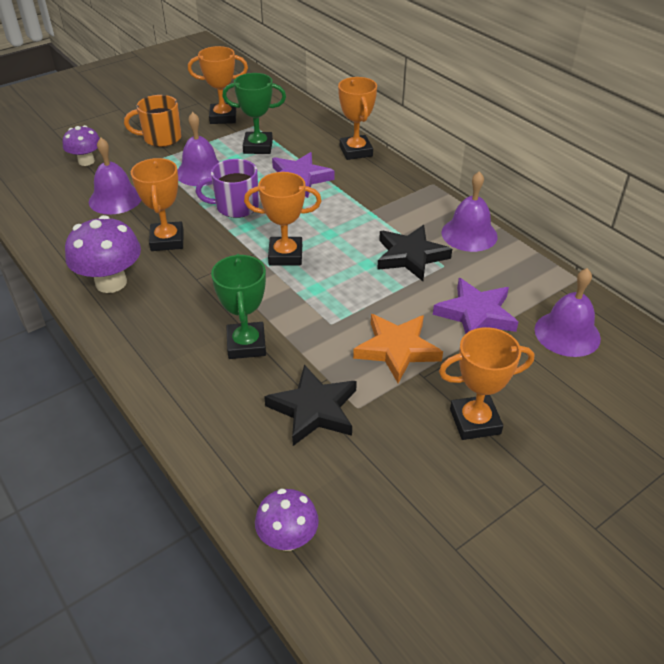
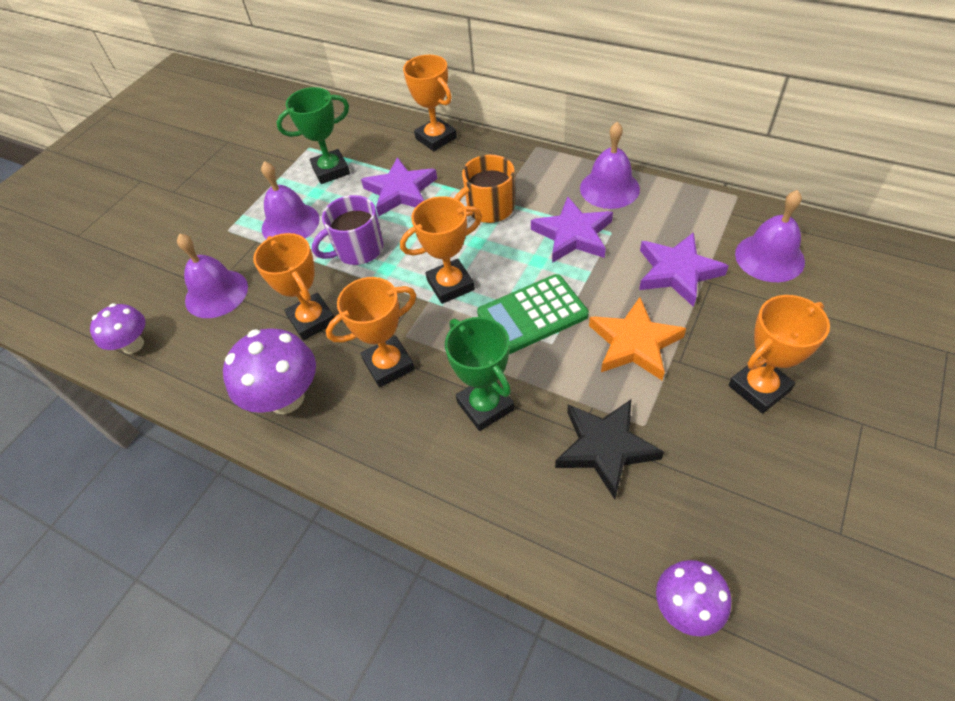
camera: 20 degrees left, 10 degrees up
purple mushroom [63,125,100,166] -> purple mushroom moved to [90,303,146,354]
orange mug [124,95,182,147] -> orange mug moved to [454,155,515,223]
orange trophy [188,46,248,124] -> orange trophy moved to [326,277,416,387]
black star [377,225,452,281] -> purple star [531,197,613,263]
none -> green calculator [477,274,589,354]

